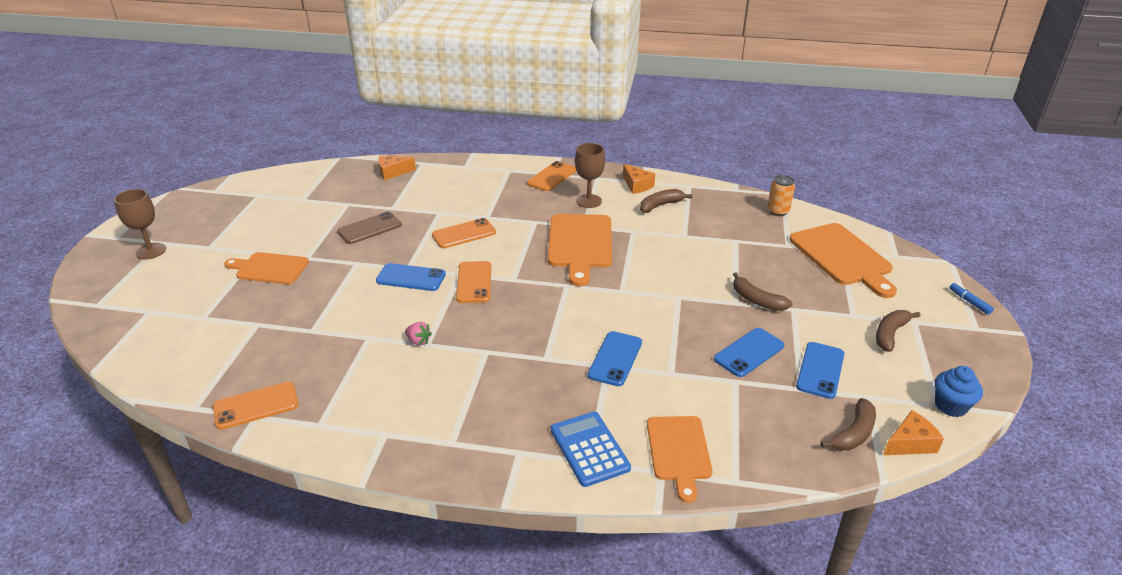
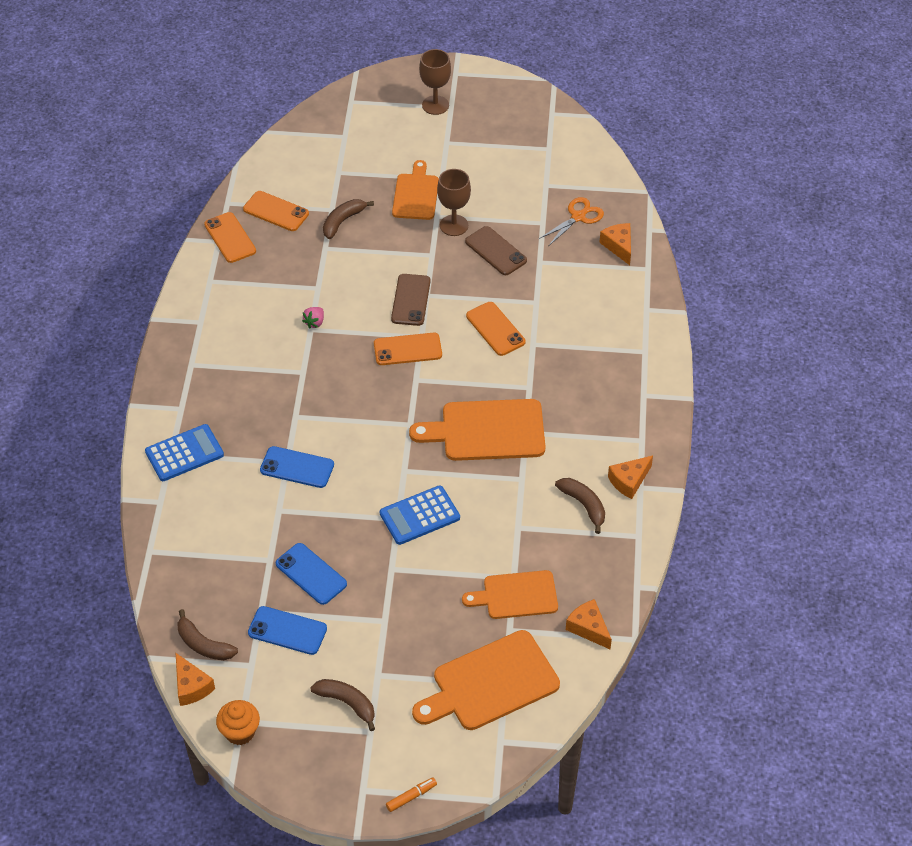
camera: 85 degrees right, 15 degrees up
blue phone [376,263,446,291] -> brown phone [391,274,431,326]
orange phone [527,161,576,191] -> orange phone moved to [243,191,309,231]
brown goblet [575,143,605,208] -> brown goblet moved to [437,169,471,236]
orange cutting board [647,416,712,503] -> orange cutting board moved to [462,570,558,619]
brown banana [733,272,793,311] -> brown banana moved to [323,199,374,239]
orange can [767,175,795,216] -> orange cheese [566,599,612,649]
blue cupcake [935,366,983,417] -> orange cupcake [216,700,260,745]
blue marker [949,283,994,315] -> orange marker [386,778,437,812]
none -> blue calculator [380,485,460,545]
none -> orange scissors [539,197,604,246]

